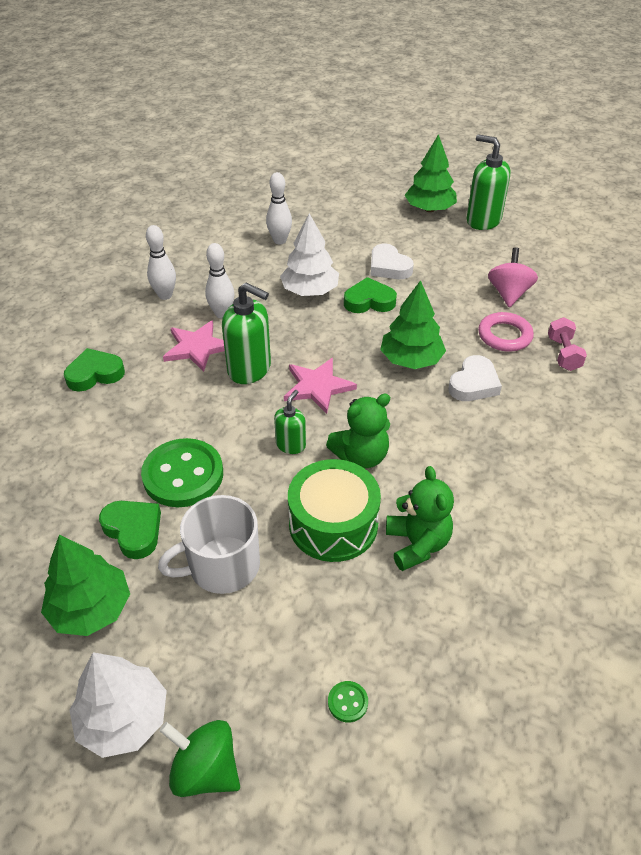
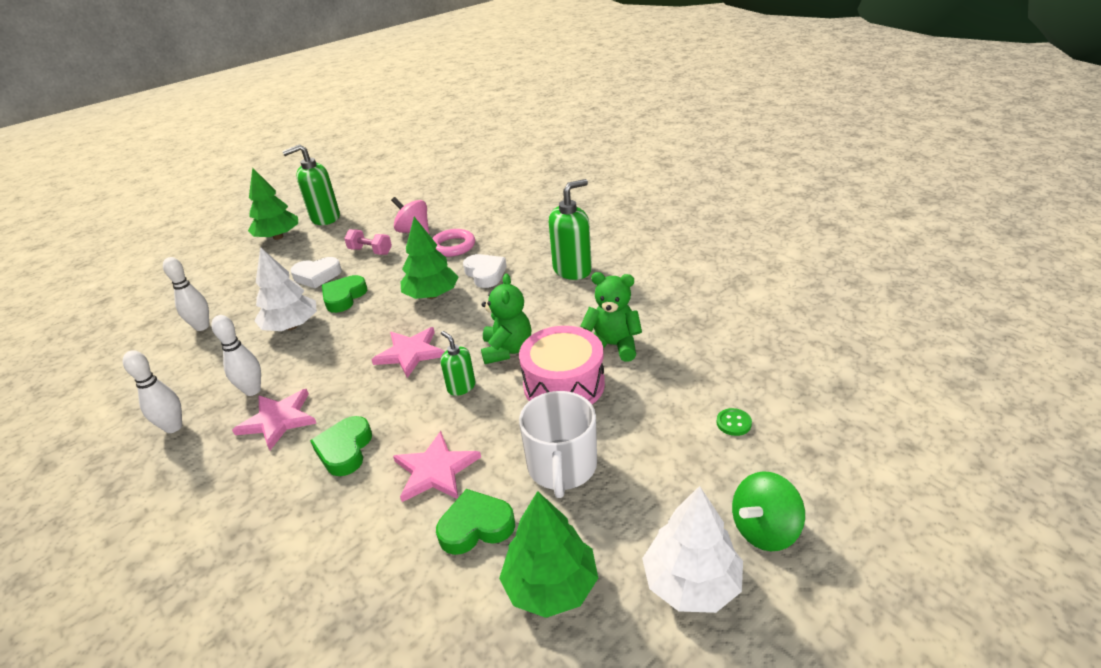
camera: 60 degrees left, 10 degrees down
green heart [64,348,125,392] -> green heart moved to [310,416,372,476]
green button [141,438,223,507] -> pink star [393,431,481,502]
green soap dispenser [222,283,271,384] -> green soap dispenser moved to [549,179,592,280]
green drum [288,459,381,562] -> pink drum [519,326,605,404]
pink dumbbell [548,317,587,371] -> pink dumbbell moved to [344,229,392,255]

